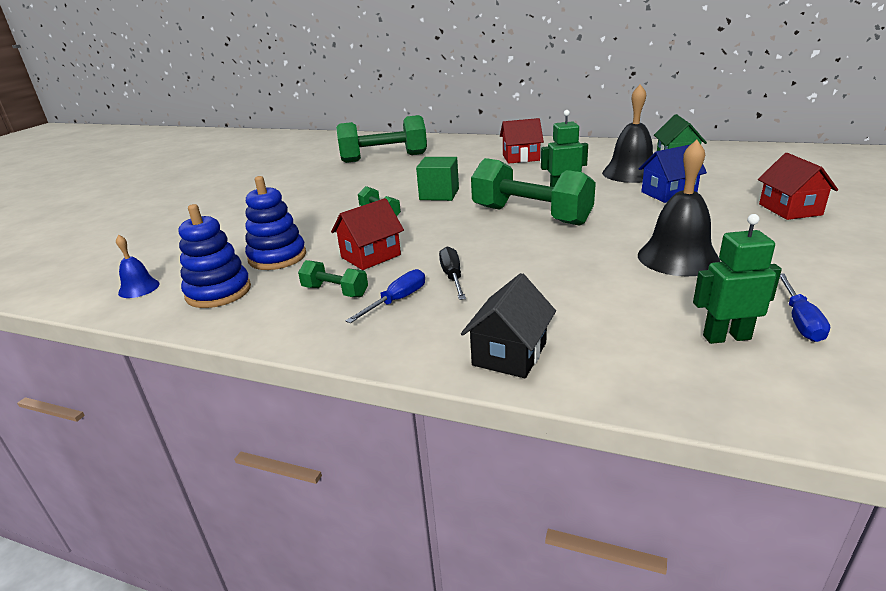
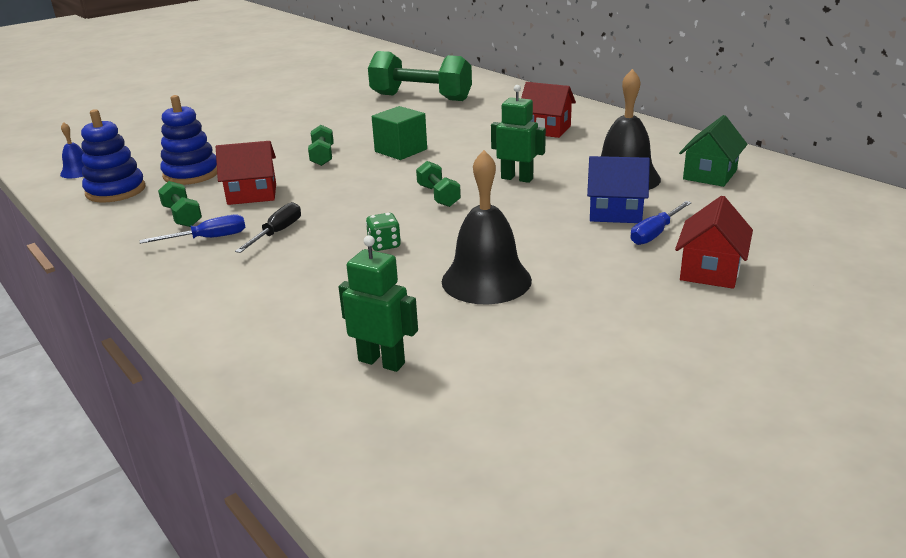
camera: 30 degrees right, 0 degrees up
black house [461,273,556,378] -> none
green dumbbell [471,158,596,226] -> green dumbbell [416,161,461,207], size x0.47
blue screwdriver [780,274,830,342] -> blue screwdriver moved to [630,201,692,245]
none -> green dice [366,213,401,251]

